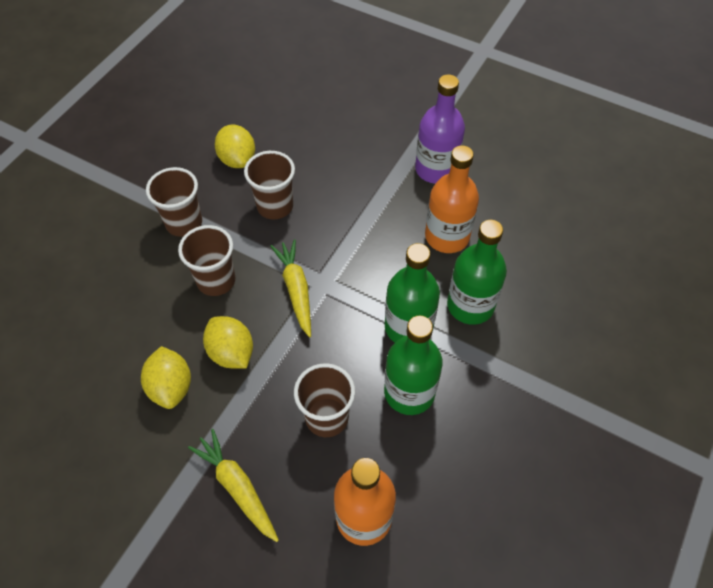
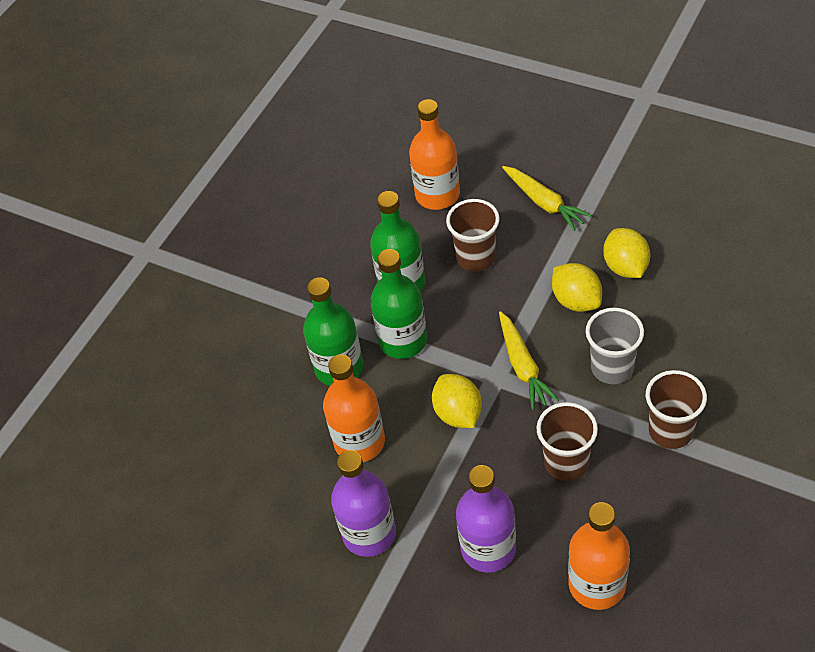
camera: 175 degrees left, 5 degrees down
brown cup [178,225,235,296] -> grey cup [586,308,644,384]
yellow lemon [215,125,255,168] -> yellow lemon moved to [432,374,482,428]
none -> purple bottle [456,465,516,573]
none -> orange bottle [568,502,630,610]

